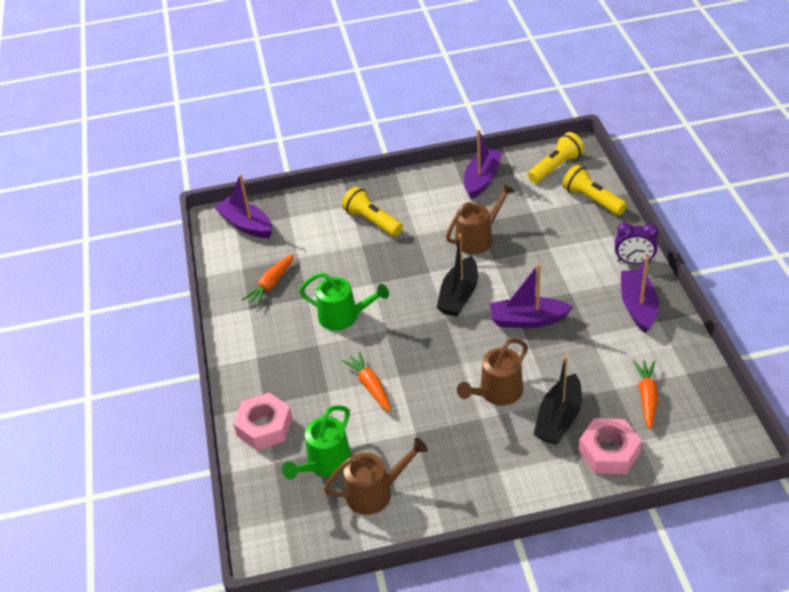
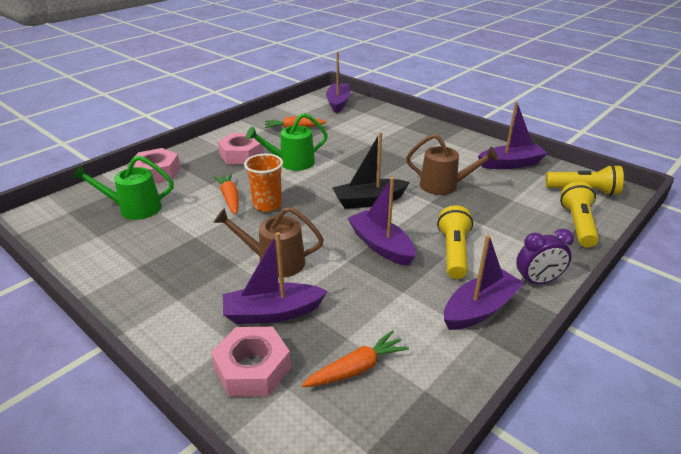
camera: 50 degrees right, 10 degrees down
green watering can [299,272,389,331] -> green watering can turned 90 degrees clockwise [246,113,328,171]
brown watering can [324,438,428,515] -> none
yellow flashlight [342,186,403,236] -> yellow flashlight moved to [437,205,473,279]
orange carrot [342,351,391,412] -> orange carrot turned 45 degrees counterclockwise [213,173,239,214]
black boat [533,355,582,445] -> purple boat [223,232,328,324]
purple clock [615,222,658,264] -> purple clock turned 75 degrees counterclockwise [516,229,574,284]
none -> pink nut [218,133,264,165]
none -> orange cup [244,154,283,212]

